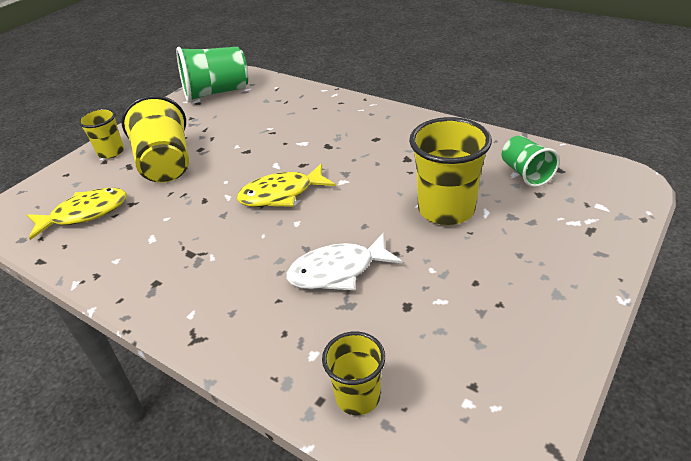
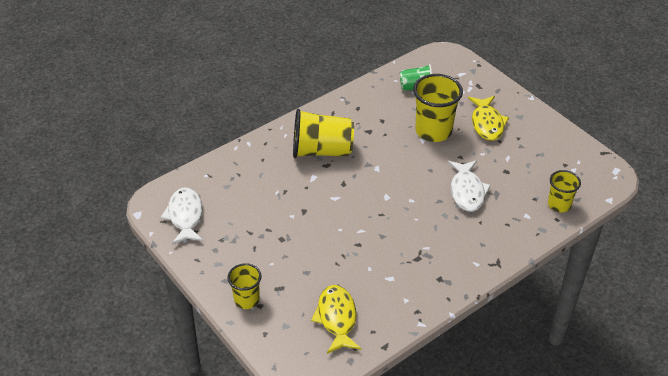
camera: 75 degrees left, 5 degrees up
yellow cup [121,95,189,183] -> yellow cup moved to [293,109,354,158]
green cup [176,47,248,103] -> white fish [161,188,203,245]
yellow fish [237,164,335,207] -> yellow fish moved to [468,96,509,141]

